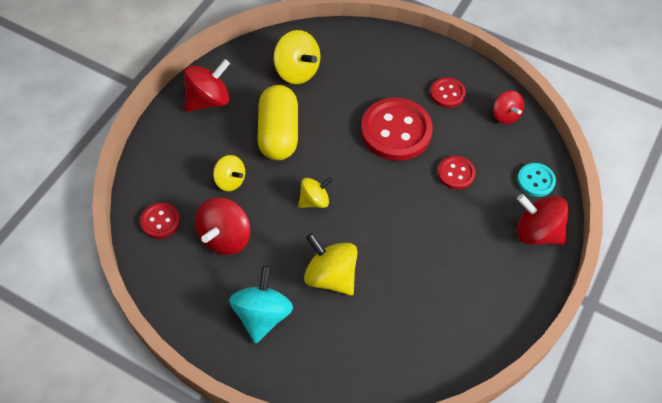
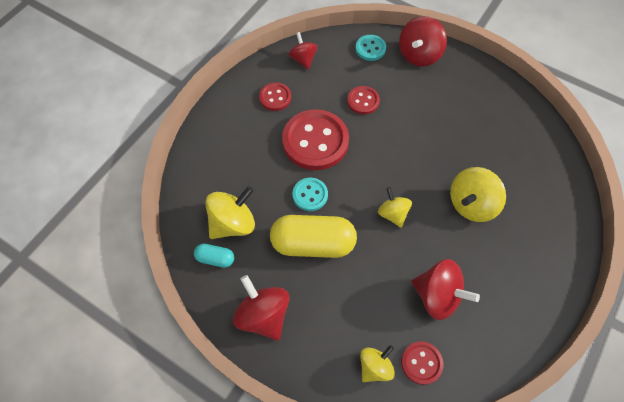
camera: 85 degrees left, 5 degrees up
yellow spinning top [213,155,245,191] -> yellow spinning top moved to [360,345,395,382]
turquoise spinning top [229,266,293,344] -> none
red spinning top [493,91,524,124] -> red spinning top turned 90 degrees counterclockwise [289,32,317,69]
none -> turquoise capsule [194,244,234,268]
none -> turquoise button [293,178,328,211]

